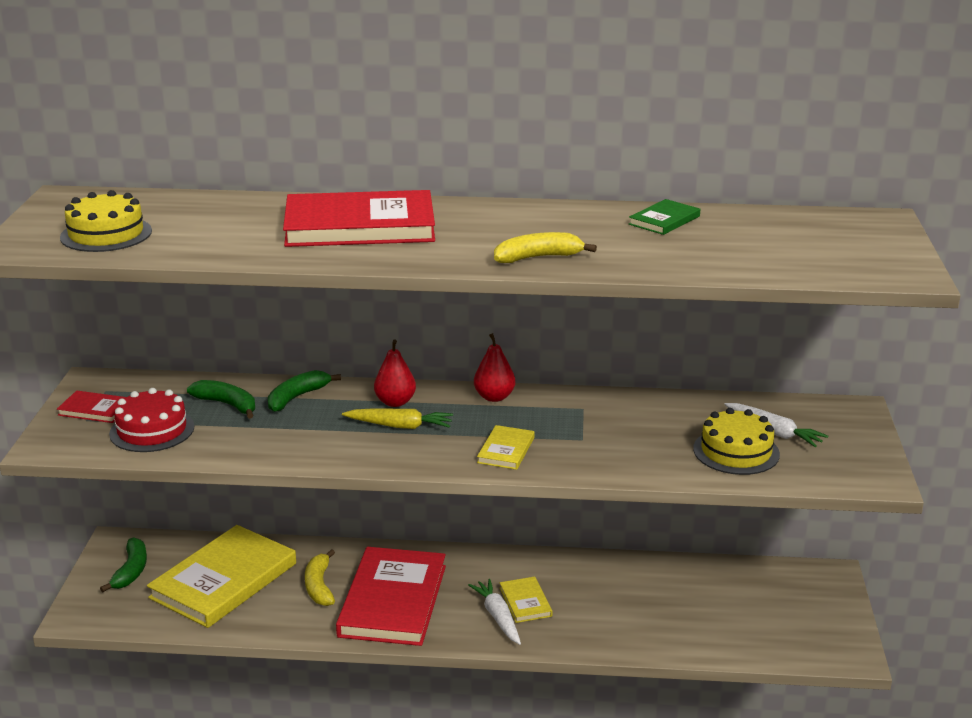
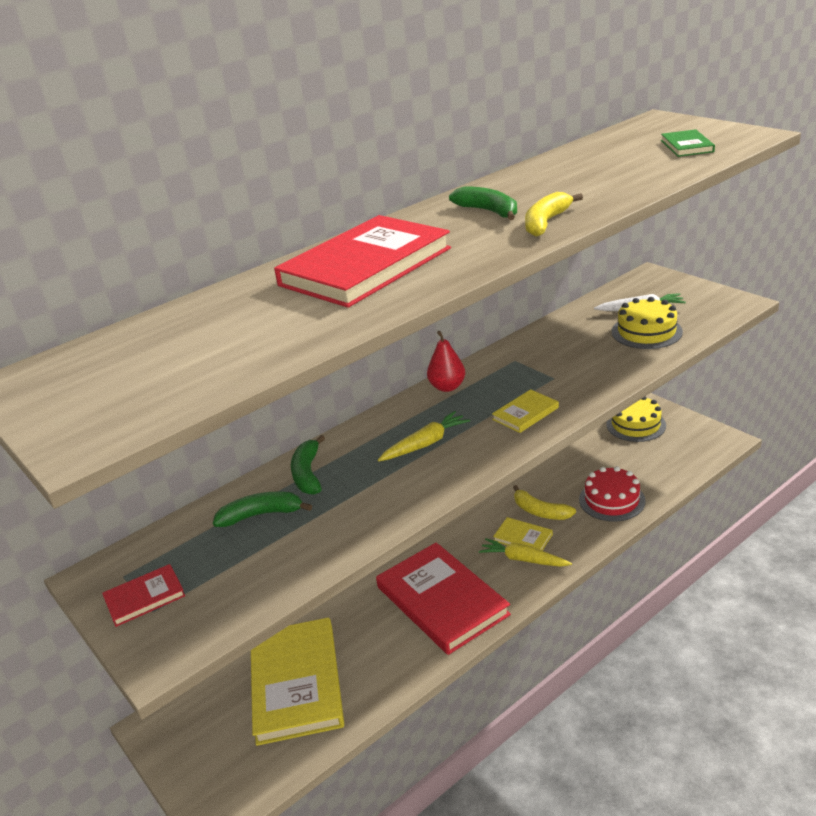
camera: 40 degrees left, 5 degrees up
yellow cake [60,190,152,252] -> yellow cake moved to [606,396,666,442]
green banana [100,537,147,592] -> green banana moved to [449,186,517,220]
red cake [109,388,194,452] -> red cake moved to [579,466,646,522]
yellow banana [305,549,335,606] -> yellow banana moved to [513,485,576,520]
red pear [374,340,416,407] -> none
white carrot [468,579,521,645] -> yellow carrot [479,538,572,567]
yellow book [477,425,534,470] -> yellow book turned 75 degrees clockwise [492,389,559,433]
green book [629,199,700,235] -> green book moved to [661,129,715,157]

